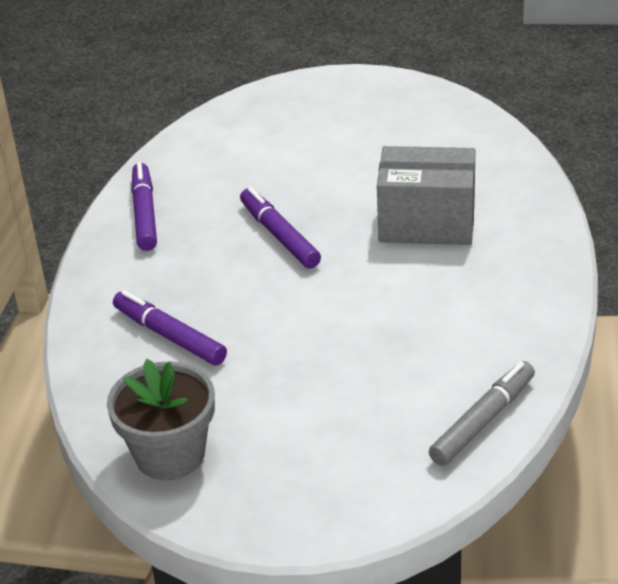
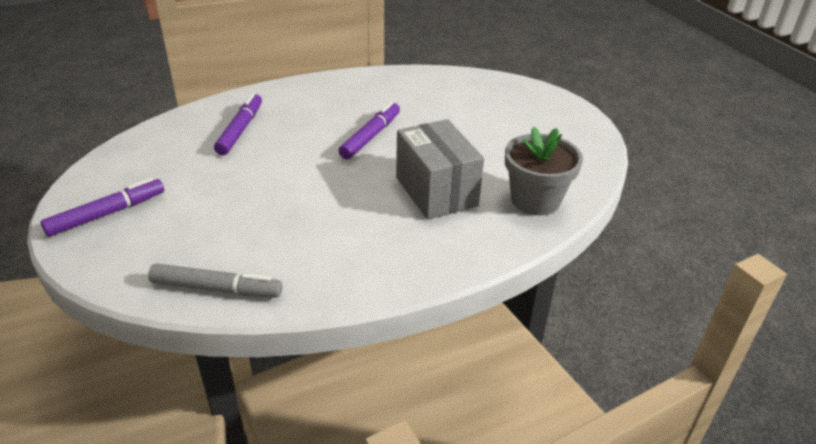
camera: 55 degrees right, 0 degrees up
grey flower pot [107,359,215,480] -> grey flower pot moved to [505,127,583,216]
purple marker [131,162,157,251] -> purple marker moved to [41,178,164,237]

